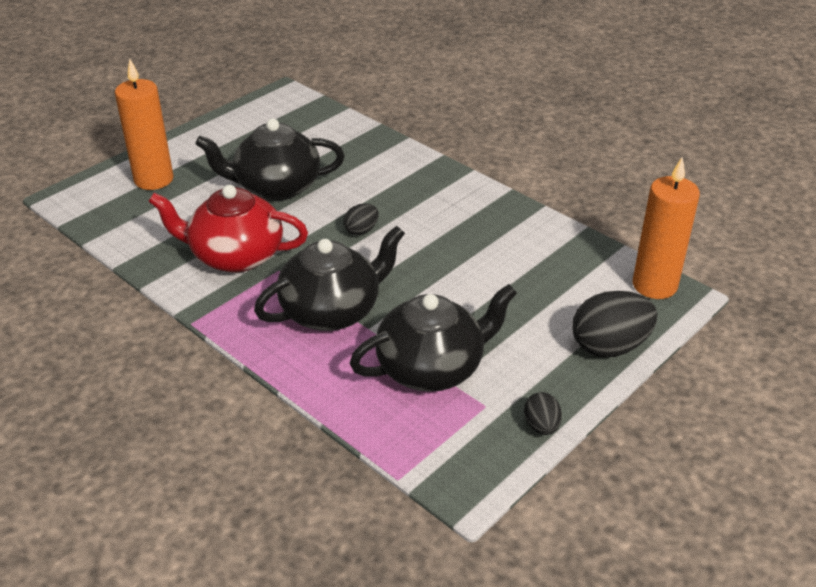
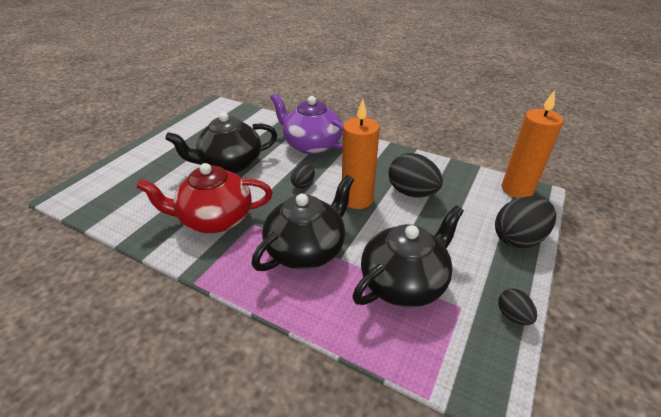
camera: 15 degrees left, 0 degrees up
orange candle [115,59,174,190] -> orange candle moved to [342,99,380,209]
none -> purple teapot [270,93,343,155]
none -> black egg [389,153,443,197]

